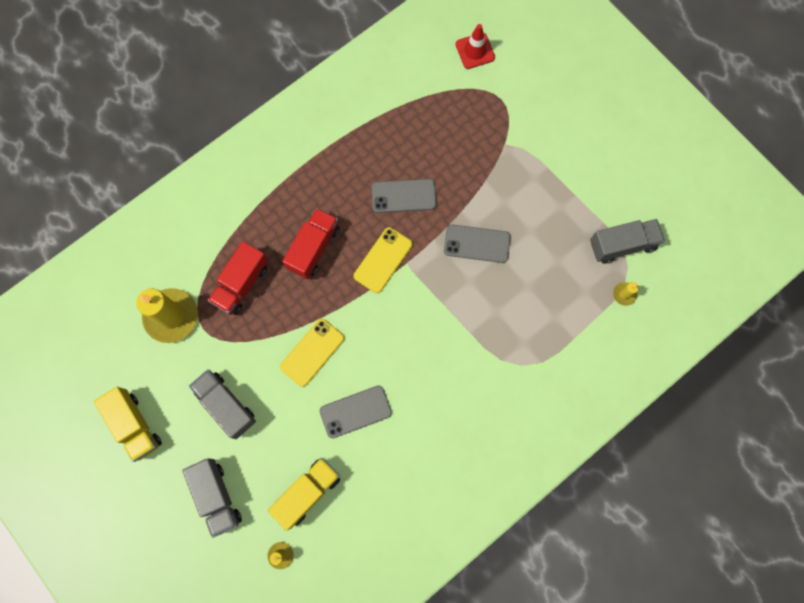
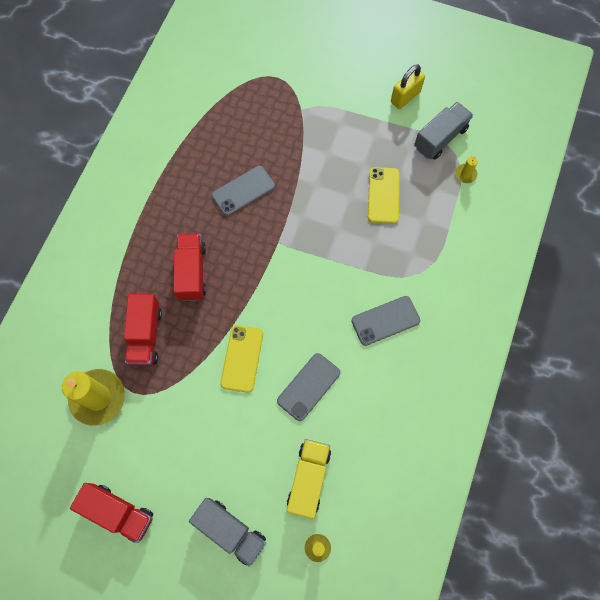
camera: 30 degrees left, 5 degrees down
yellow truck [94,387,162,462] -> red truck [70,483,153,543]
grey truck [189,369,256,439] -> none
yellow phone [354,227,413,293] -> yellow phone moved to [368,167,400,224]
grey phone [444,224,511,263] -> grey phone moved to [352,296,420,346]
red traffic cone [456,24,495,69] -> none
none -> yellow padlock [391,64,425,109]

